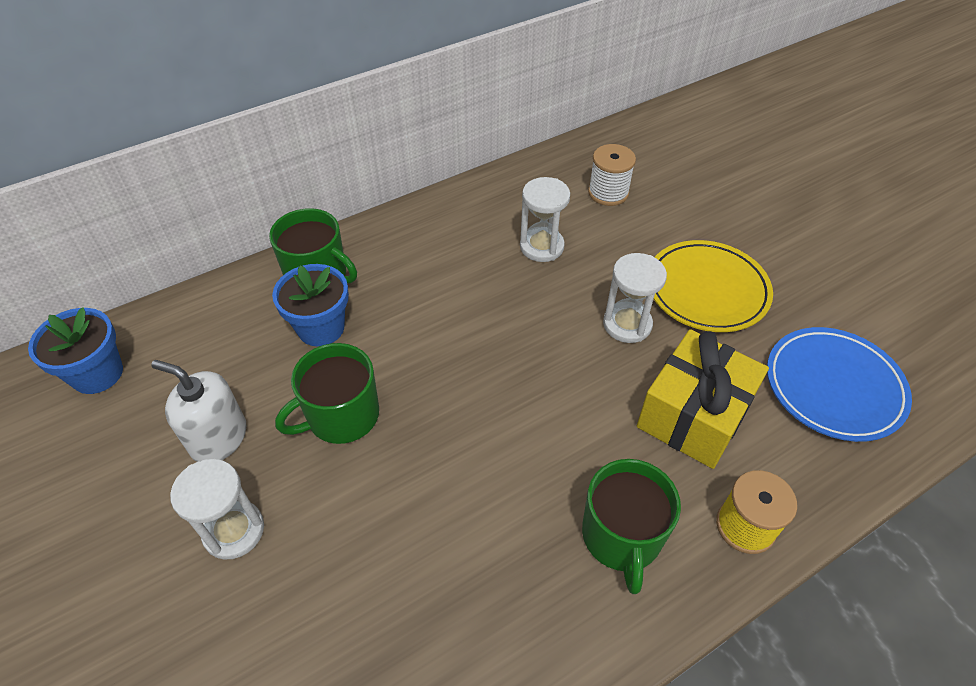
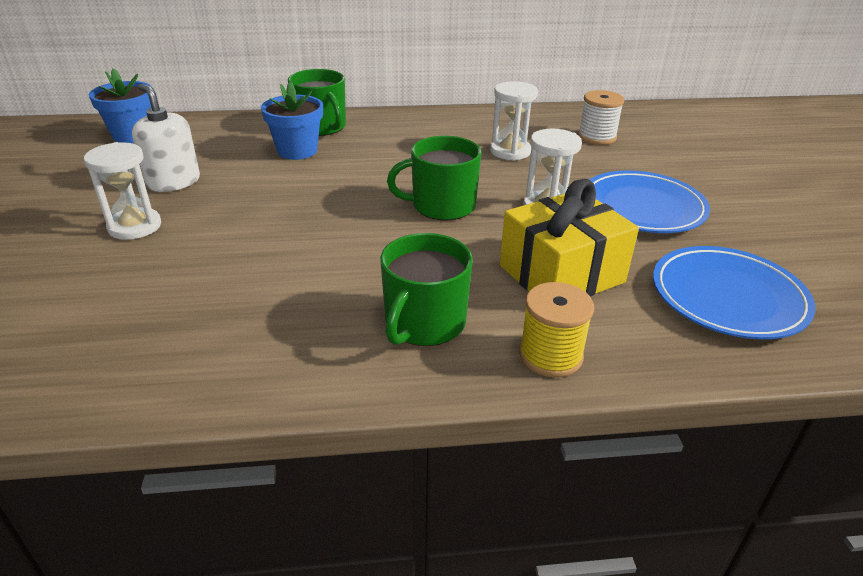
camera: 25 degrees right, 15 degrees down
green mug [275,343,379,444] -> green mug moved to [387,136,482,220]
yellow plate [654,240,773,332] -> blue plate [590,170,710,233]

